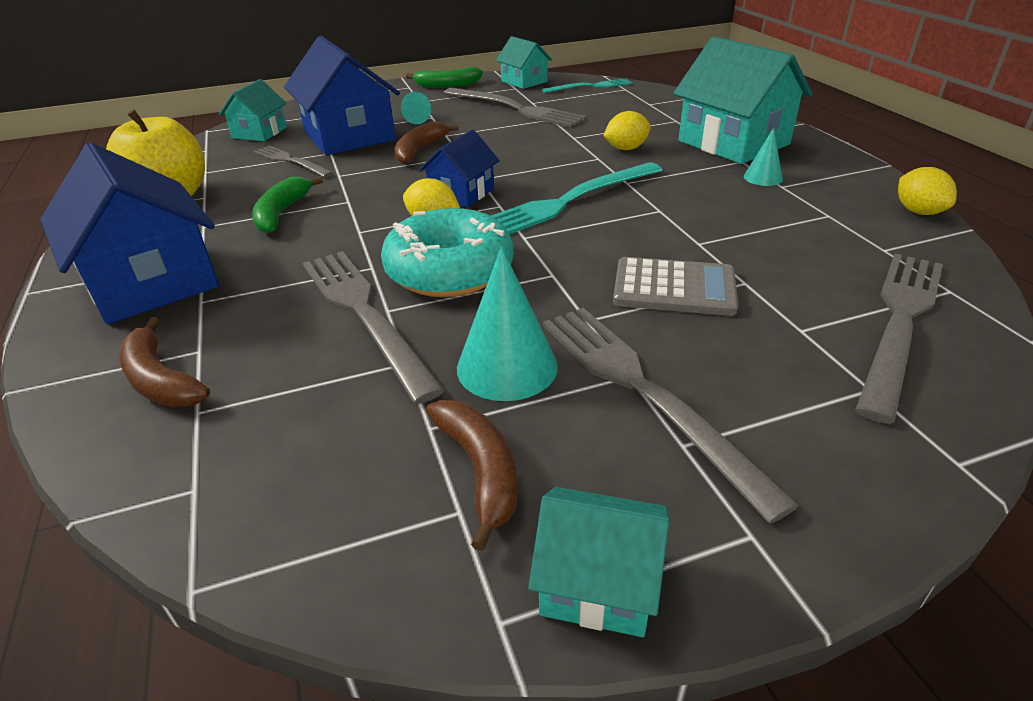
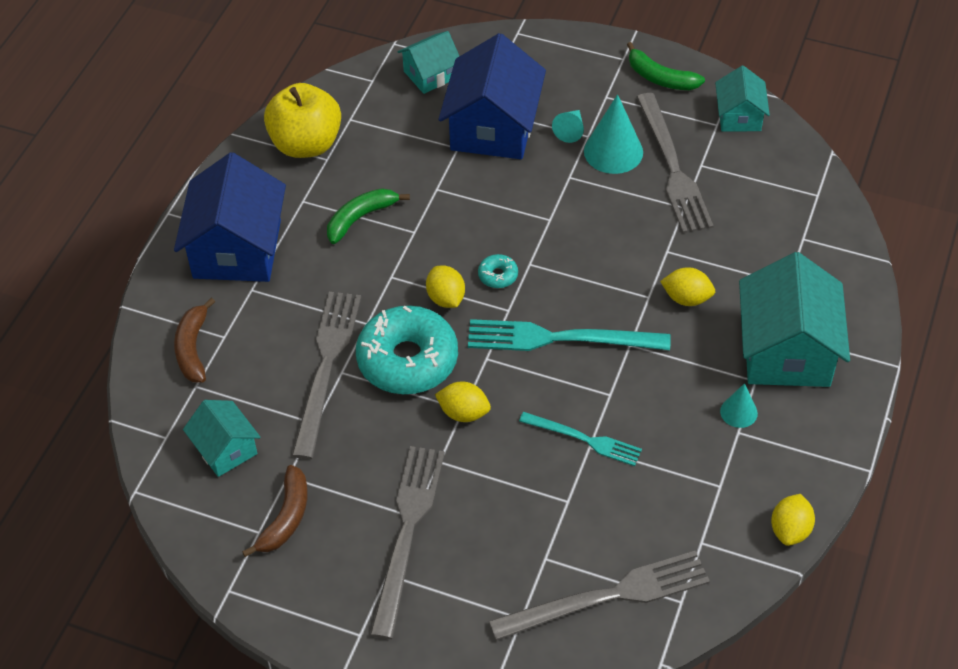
camera: 40 degrees right, 15 degrees up
grey fork [253,146,333,177] -> none
brown banana [394,121,459,164] -> none
blue house [419,129,500,207] -> turquoise donut [478,254,518,288]
turquoise cone [457,247,558,401] -> turquoise cone moved to [584,94,643,174]
turquoise house [528,487,669,637] -> turquoise house moved to [183,400,261,477]
turquoise fork [542,79,632,93] -> turquoise fork moved to [519,412,642,466]
grey calculator [613,257,738,316] -> none
none -> yellow lemon [435,382,491,422]

